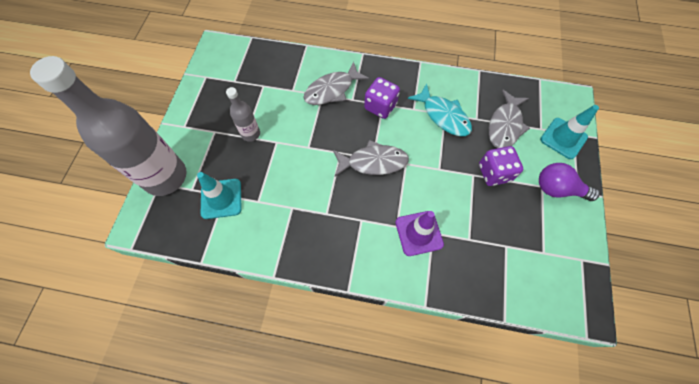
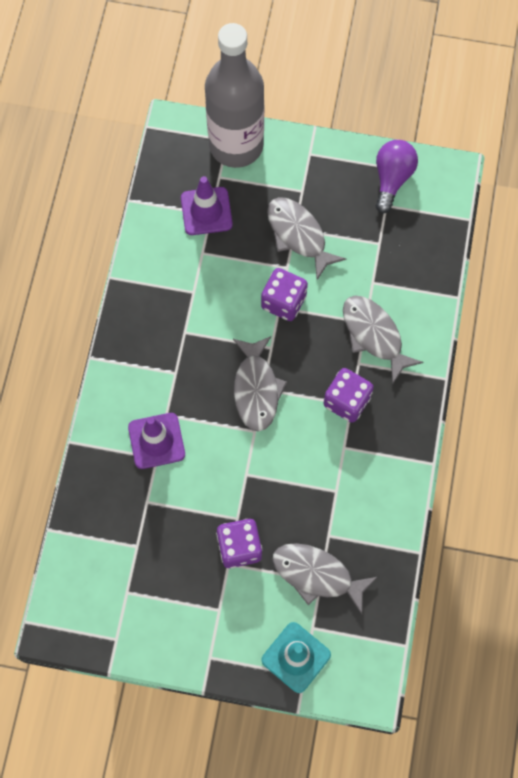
camera: 90 degrees right, 5 degrees up
turquoise traffic cone [197,172,242,219] -> purple traffic cone [181,176,233,235]
grey bottle [226,87,260,142] -> grey fish [267,197,346,280]
turquoise fish [408,83,472,136] -> none
purple light bulb [539,163,600,201] -> purple light bulb moved to [376,140,418,214]
none -> purple dice [261,268,308,321]

